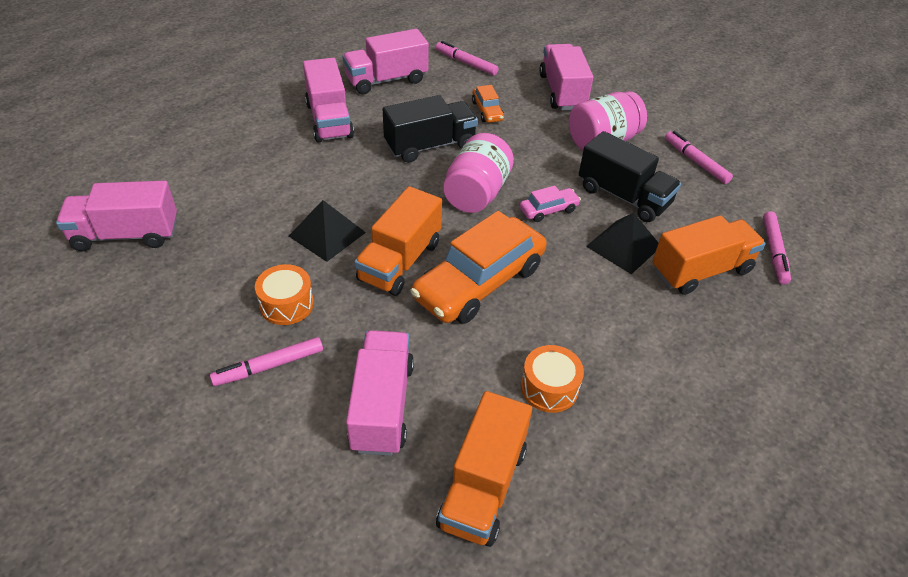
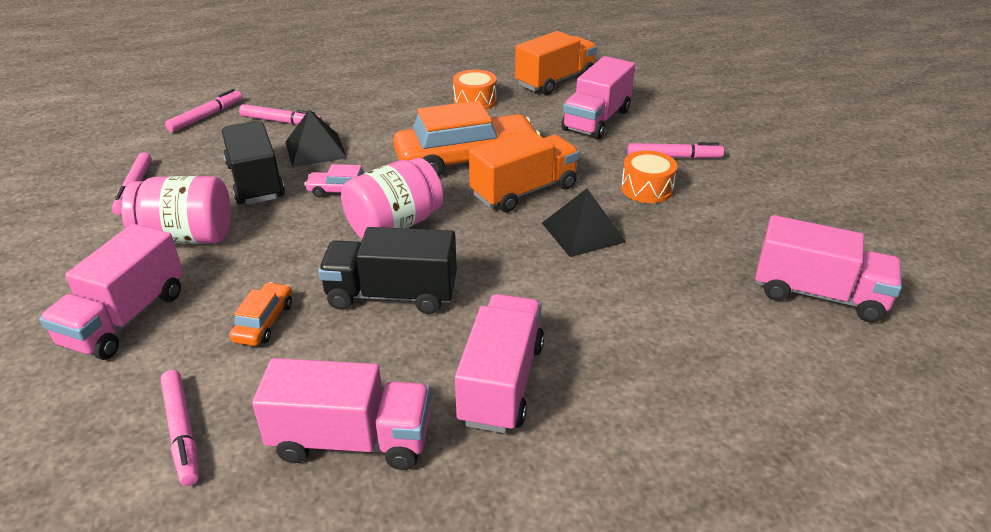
camera: 150 degrees left, 10 degrees down
orange truck [652,215,766,295] -> pink marker [239,104,322,125]

